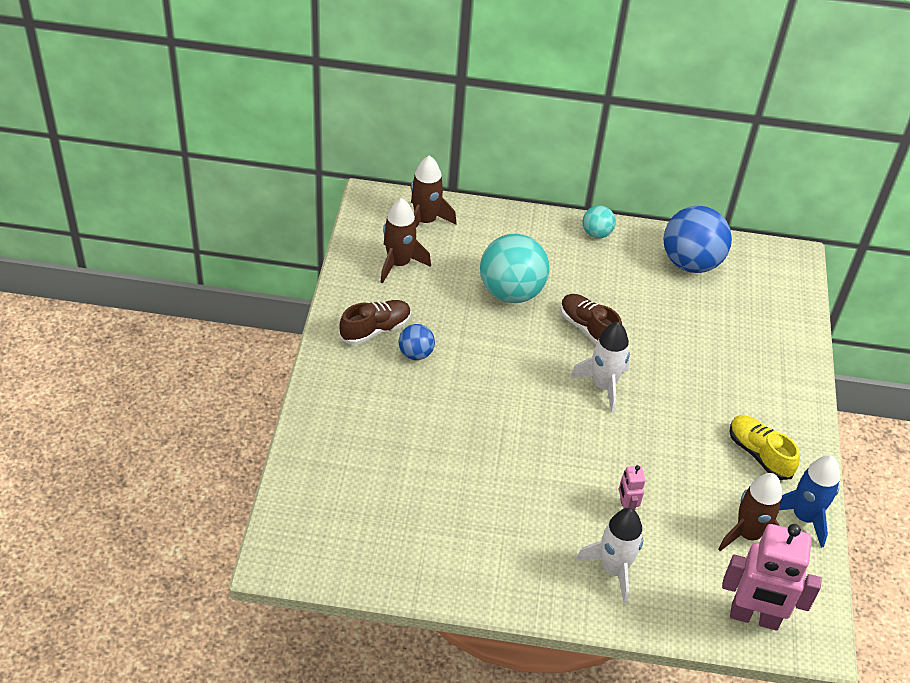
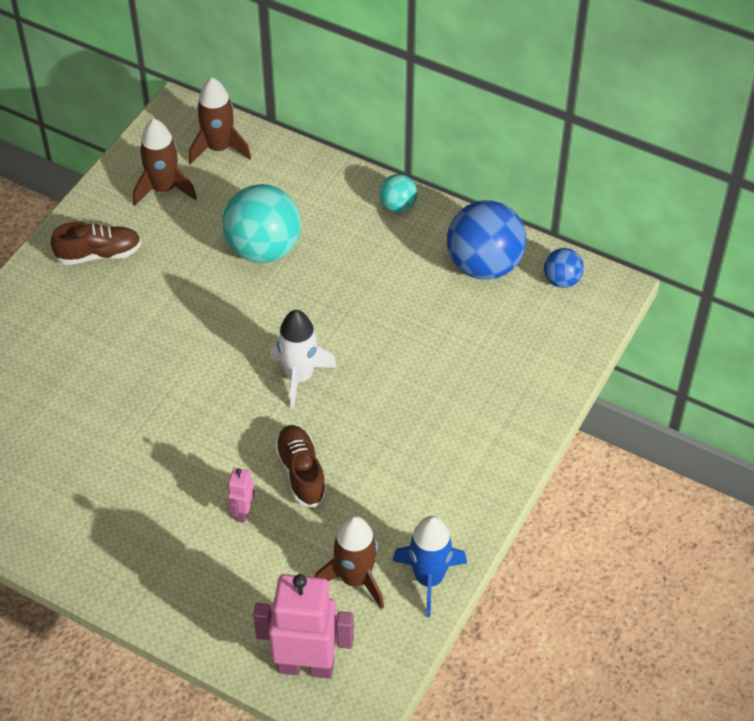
camera: 25 degrees right, 5 degrees up
blue ball [399,324,435,360] -> blue ball moved to [544,248,584,288]
brown shoe [560,294,622,344] -> brown shoe moved to [275,425,327,507]
white rocket [576,508,643,603] -> none
pink robot [722,524,822,630] -> pink robot turned 150 degrees clockwise [253,574,354,679]
yellow shoe [729,415,800,480] -> none

